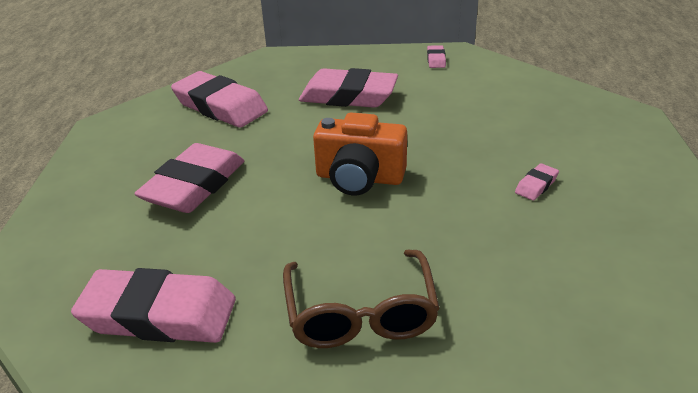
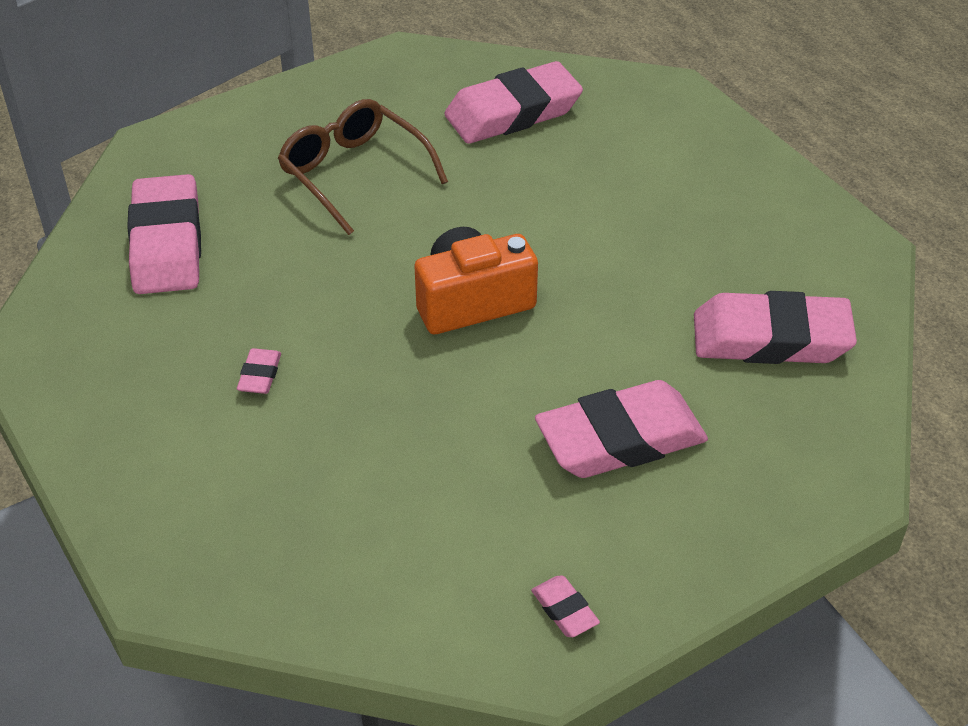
camera: 145 degrees right, 10 degrees up
pink eraser [134,143,244,213] -> pink eraser moved to [127,174,201,294]

